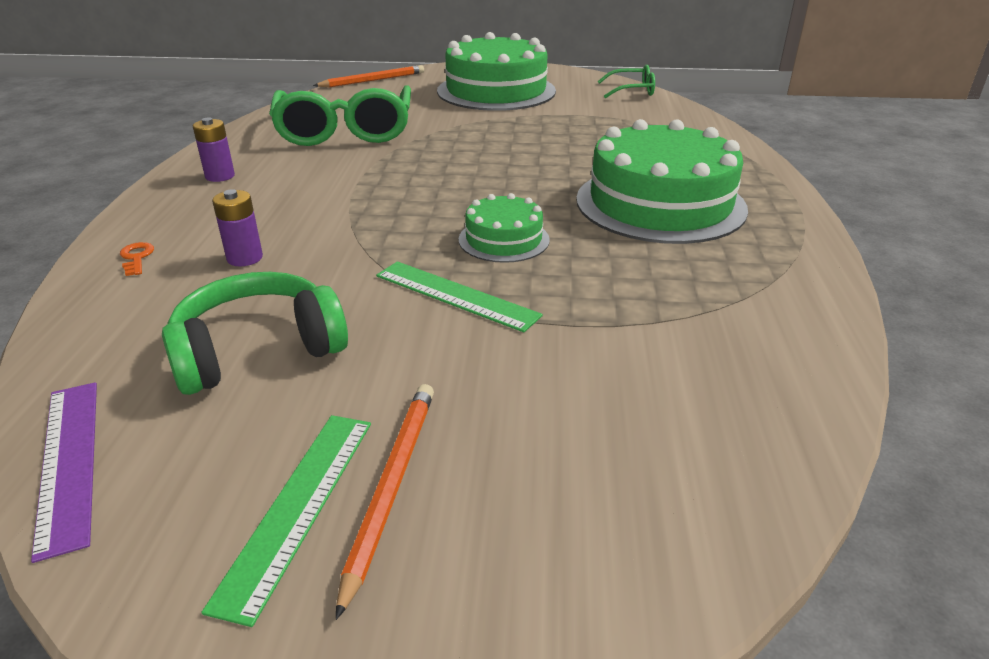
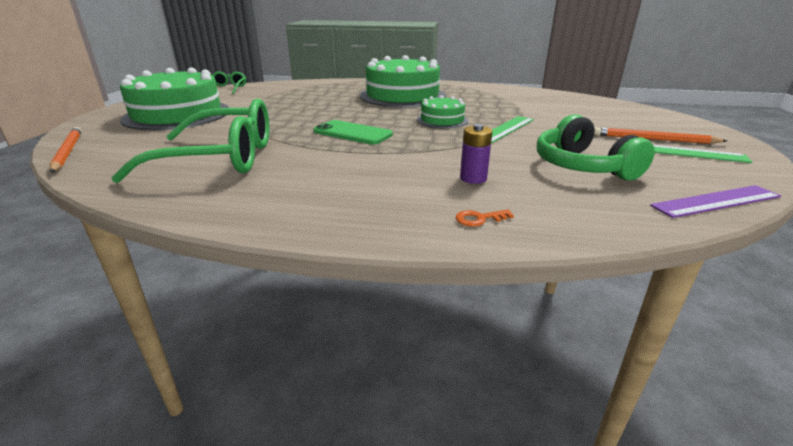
camera: 85 degrees left, 5 degrees down
purple battery [193,117,235,182] -> none
none -> green phone [313,120,393,145]

